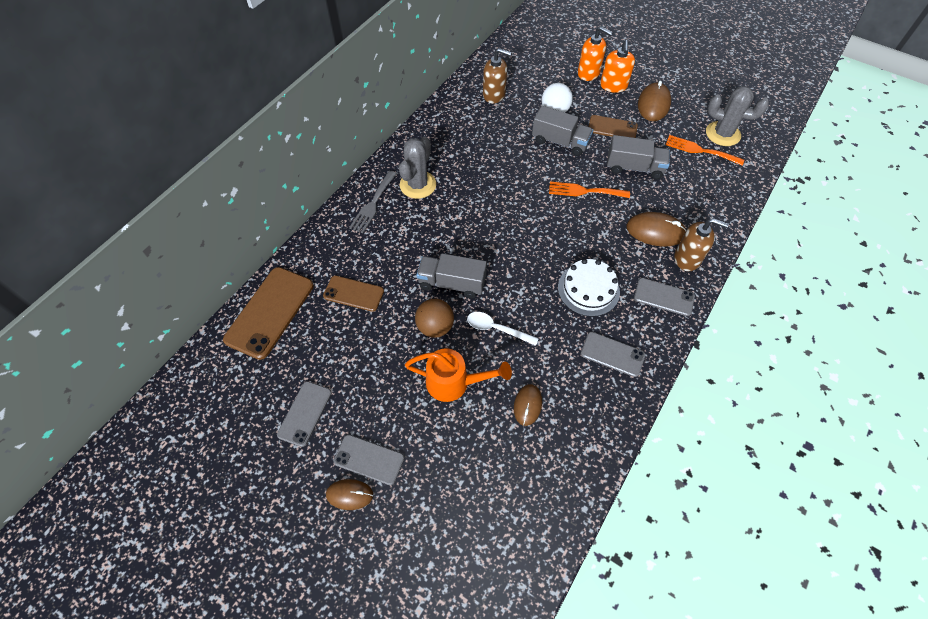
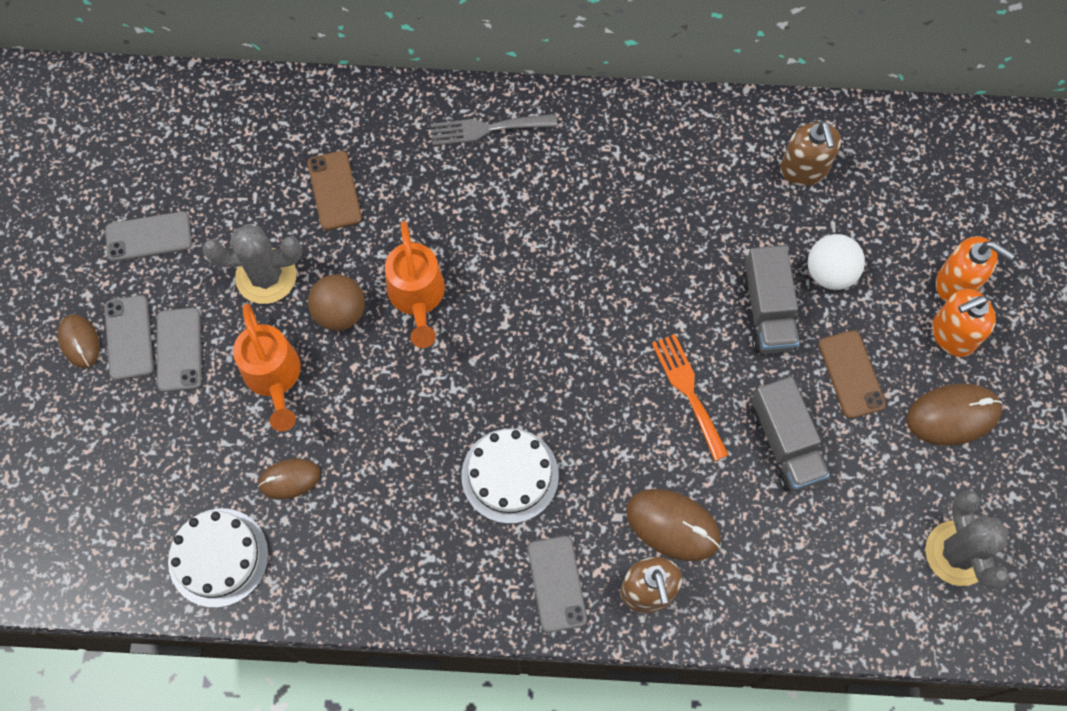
camera: 60 degrees right, 10 degrees up
brown phone [223,267,314,360] -> none
grey cactus [399,136,436,199] -> grey cactus moved to [203,224,302,304]
grey truck [416,253,487,298] -> orange watering can [385,221,445,348]
white spoon [467,312,539,346] -> none
orange soap dispenser [578,26,613,81] -> orange soap dispenser turned 60 degrees counterclockwise [936,236,1015,302]
grey phone [581,332,645,377] -> grey phone moved to [157,308,202,392]
brown mouse [626,212,686,247] -> brown mouse turned 45 degrees counterclockwise [626,489,721,561]
orange fork [666,135,744,165] -> none
none -> white cake [168,509,268,608]

